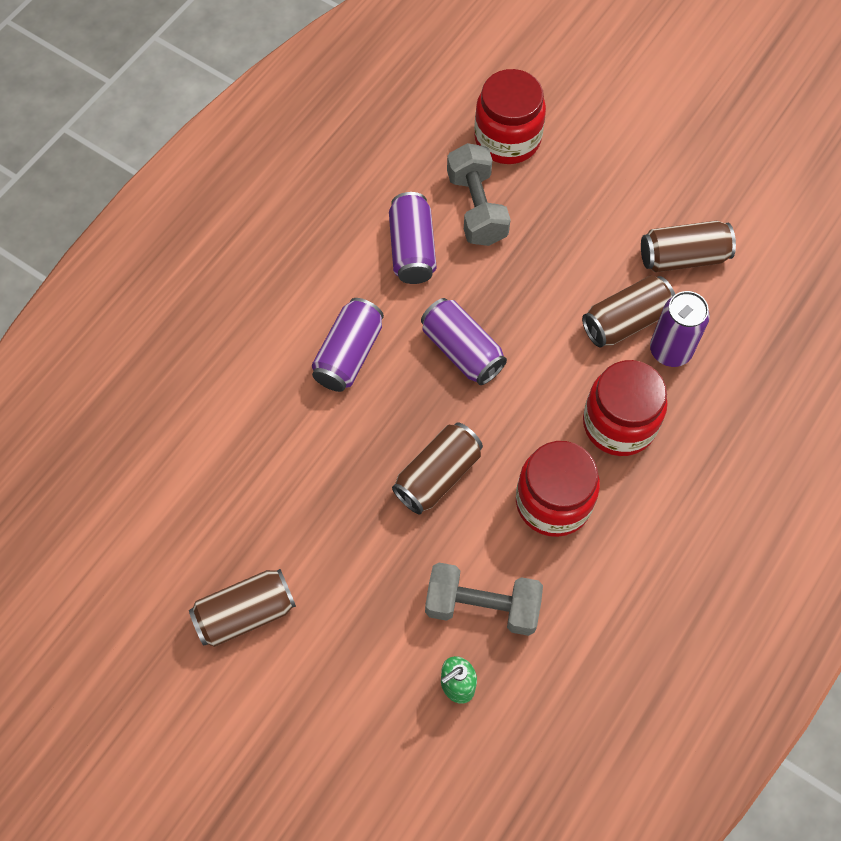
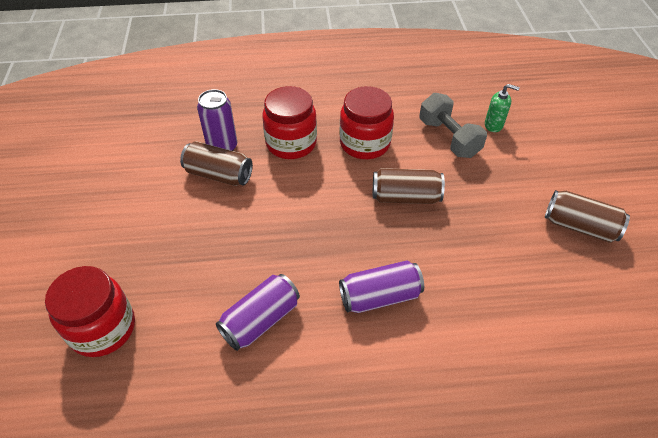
camera: 130 degrees left, 15 degrees down
purple can [421,298,507,385] -> none
grey dumbbell [447,143,511,246] -> none
brown can [641,221,736,272] -> none

